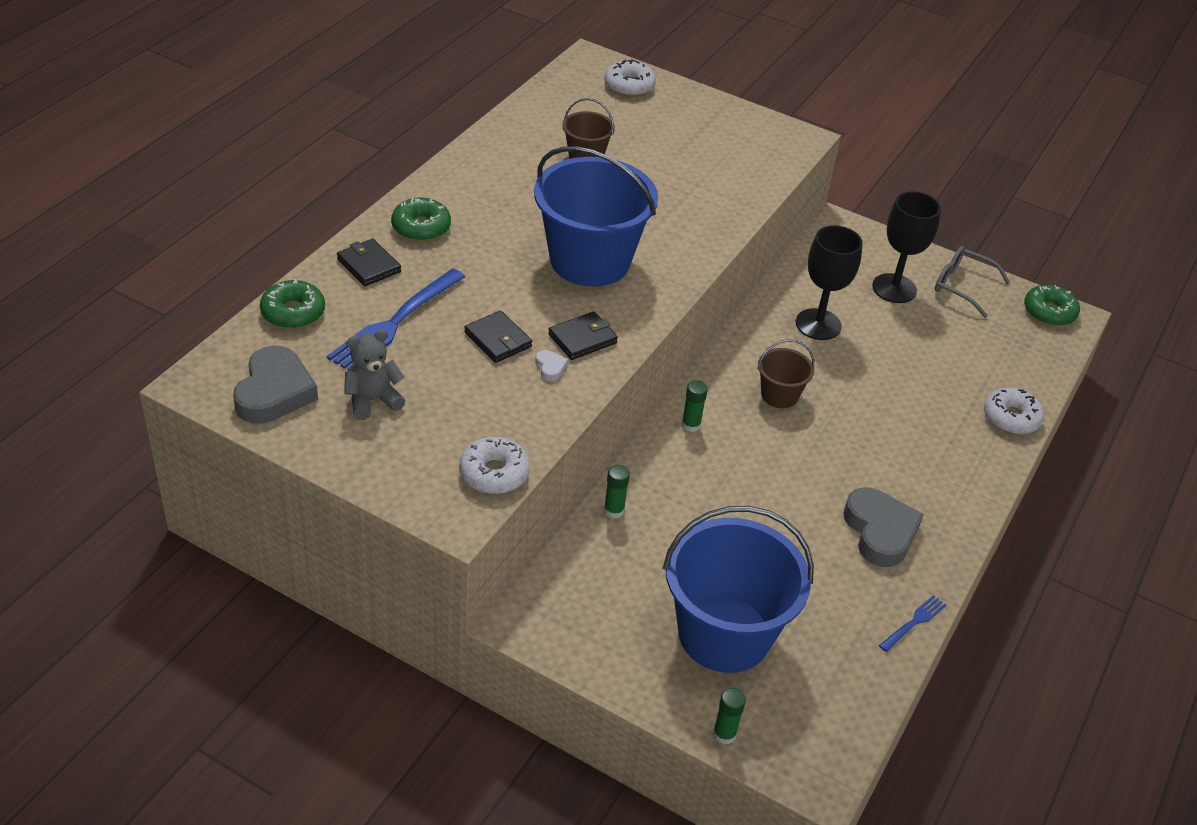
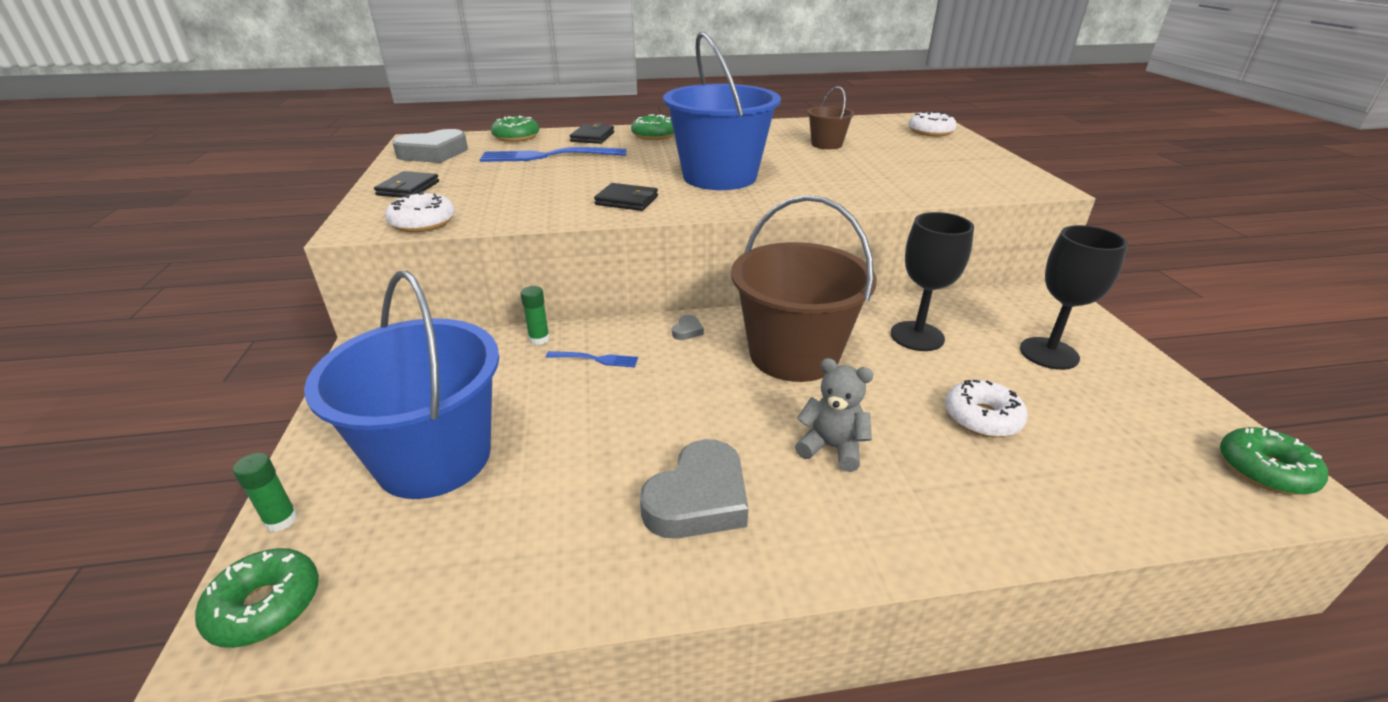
camera: 55 degrees right, 10 degrees down
grey teddy bear [344,329,405,420] -> grey teddy bear moved to [795,358,873,472]
black wallet [464,311,532,363] -> black wallet moved to [374,171,439,198]
white heart [535,350,568,381] -> none
green glue stick [681,380,708,432] -> grey heart [672,315,704,340]
brown bucket [758,339,814,408] -> brown bucket [731,195,876,382], size x2.12
blue fork [879,595,946,652] -> blue fork moved to [546,351,638,367]
grey glasses [935,246,1010,318] -> none
white donut [984,387,1044,434] -> white donut moved to [945,380,1028,437]
none -> green donut [195,548,319,648]

